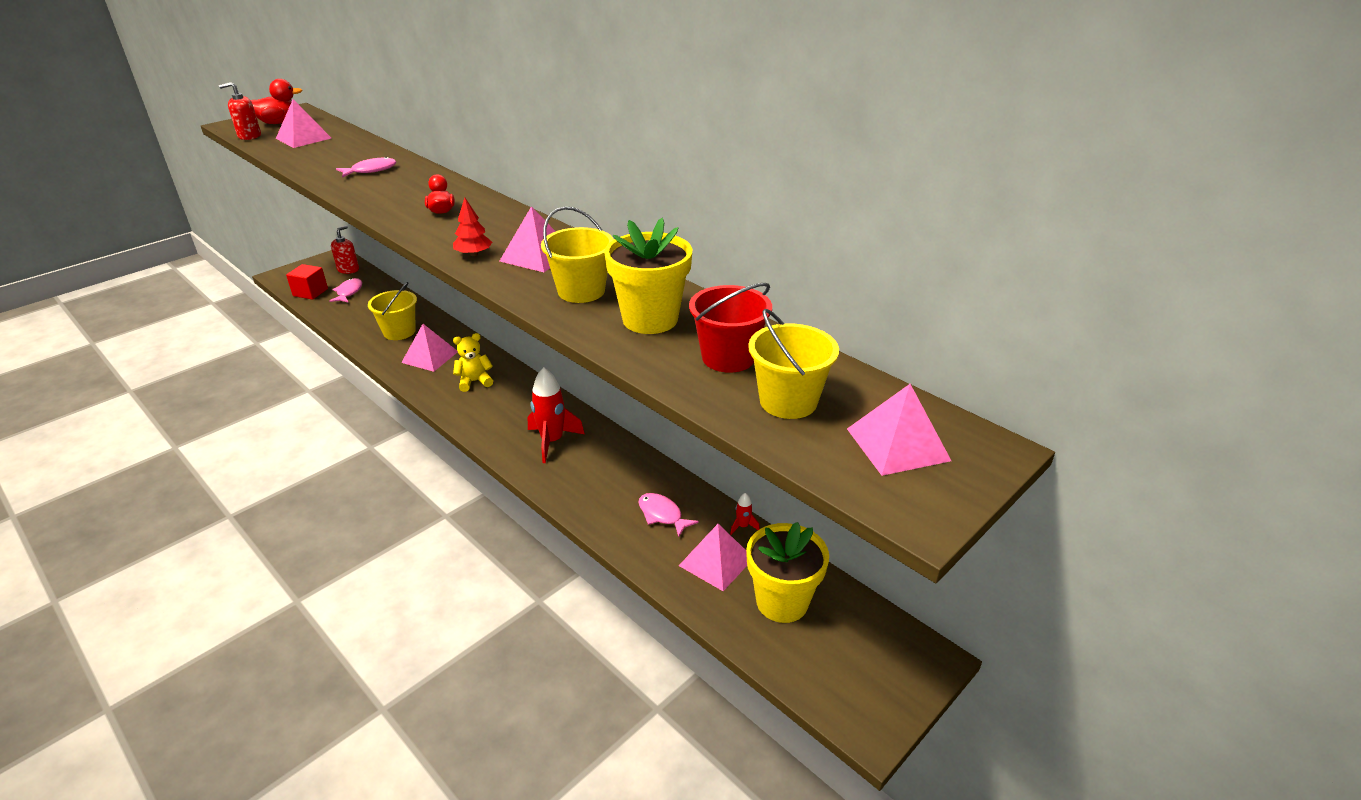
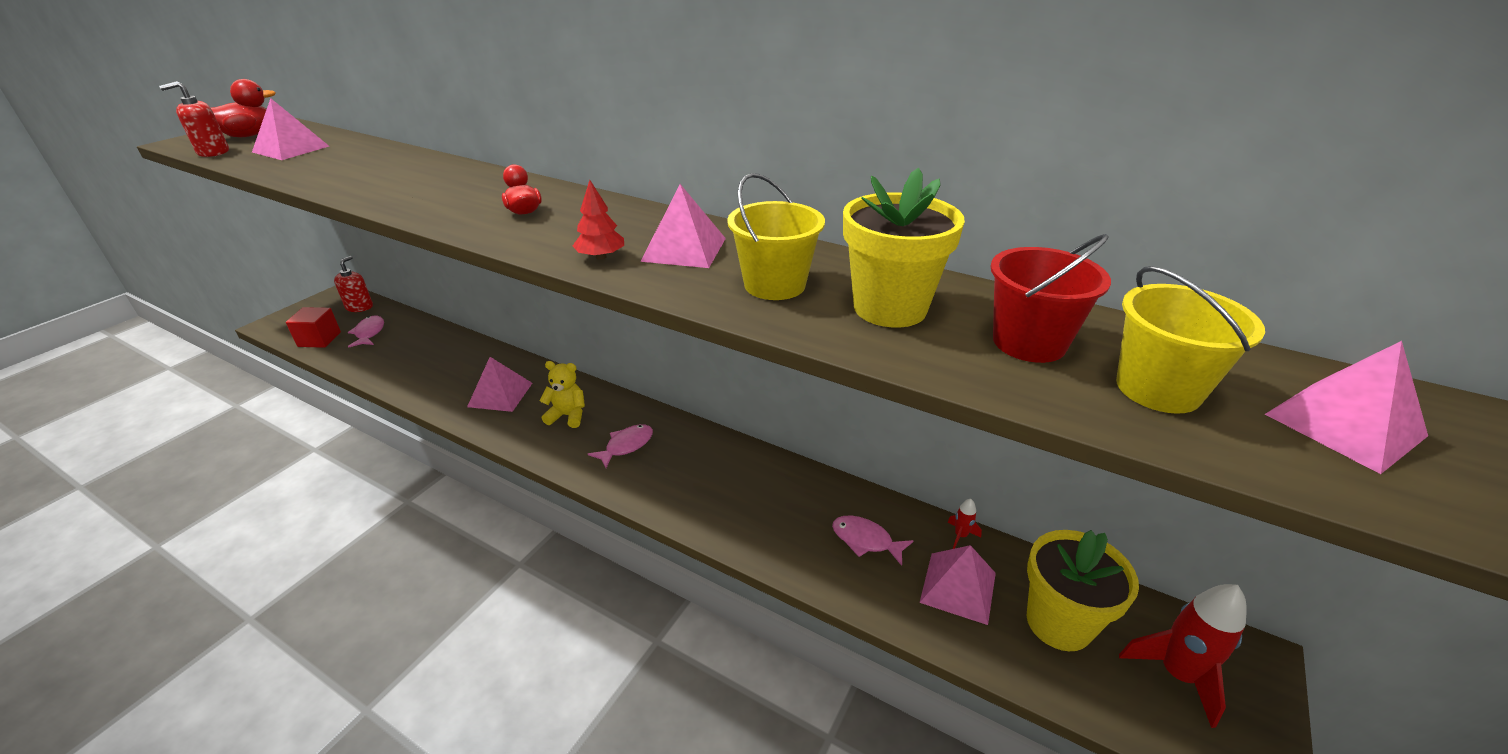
camera: 15 degrees left, 0 degrees up
pink fish [336,157,396,178] -> pink fish moved to [588,424,653,468]
yellow bucket [368,282,417,340] -> none
yellow teddy bear [453,333,493,392] -> yellow teddy bear turned 45 degrees clockwise [539,361,585,428]
red rocket [528,367,584,463] -> red rocket moved to [1119,584,1247,728]

